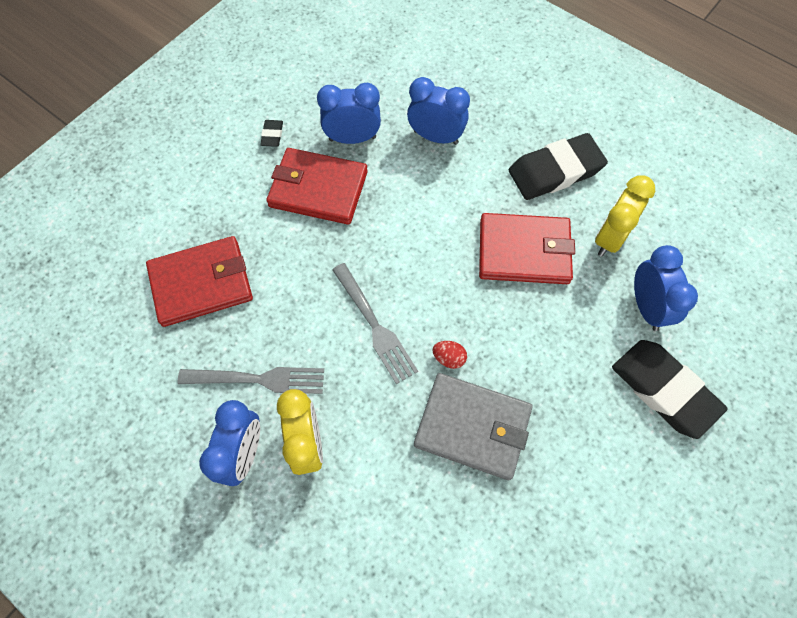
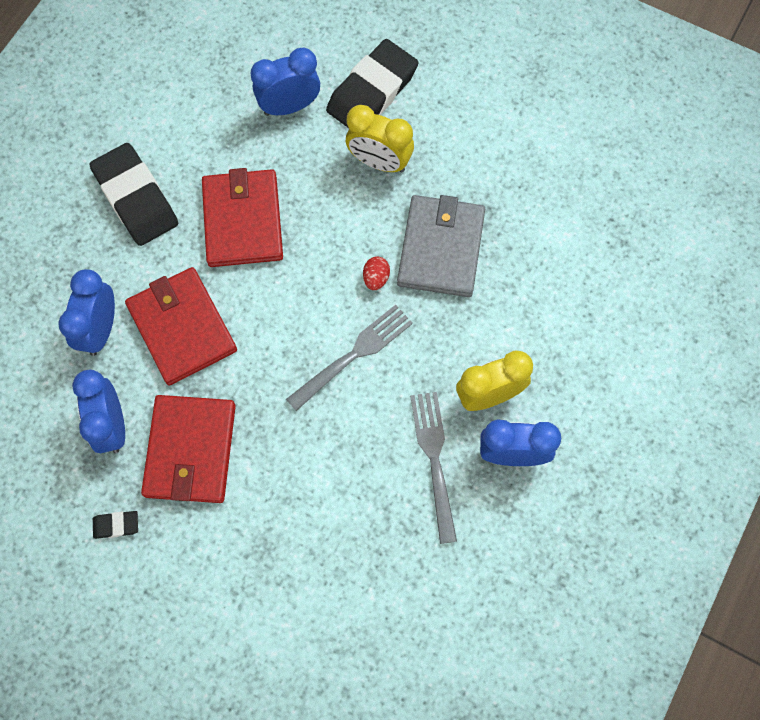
camera: 100 degrees left, 5 degrees up
red wallet [146,236,253,327] -> red wallet moved to [125,267,237,386]
yellow clock [595,175,655,257] -> yellow clock moved to [346,105,414,173]

